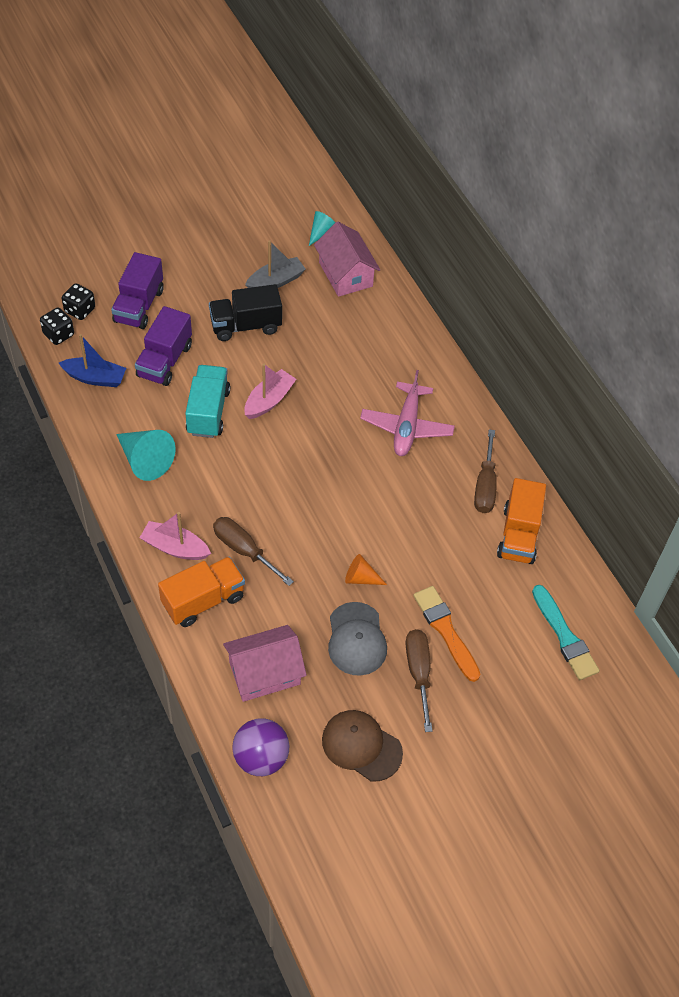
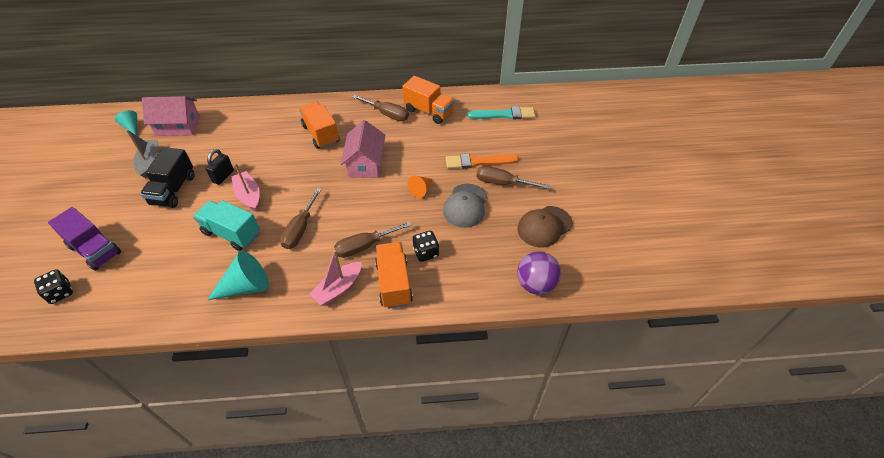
camera: 65 degrees left, 5 degrees down
black dice [40,307,74,345] -> black dice moved to [413,231,439,262]
blue boat [59,334,126,387] -> none
purple truck [135,306,192,386] -> none
pink house [223,625,307,702] -> pink house moved to [341,120,385,178]
grey cap [328,602,387,676] -> grey cap turned 90 degrees clockwise [443,184,487,228]
pink plane [360,370,455,456] -> orange truck [299,101,340,149]
none -> black padlock [205,149,234,185]
none -> brown screwdriver [280,188,322,249]

